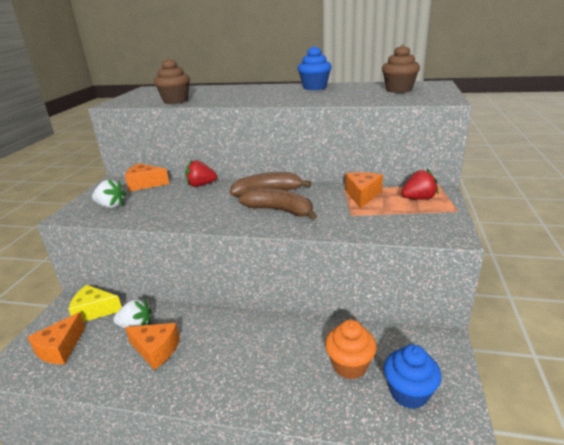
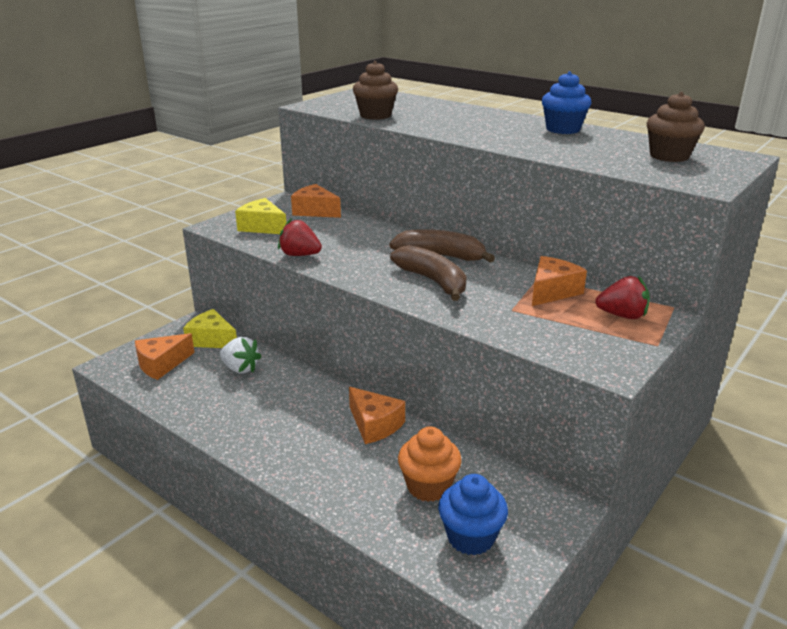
camera: 25 degrees right, 0 degrees up
white strawberry [92,179,126,208] -> yellow cheese [235,198,286,234]
orange cheese [125,323,180,370] -> orange cheese moved to [349,387,405,444]
red strawberry [185,160,217,187] -> red strawberry moved to [278,219,322,256]

